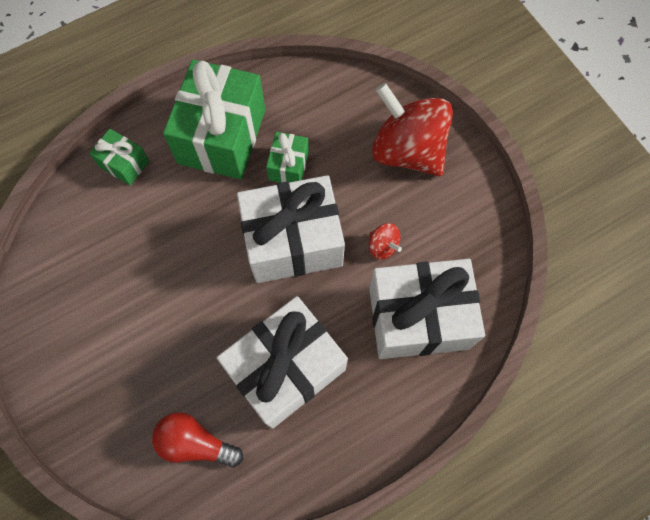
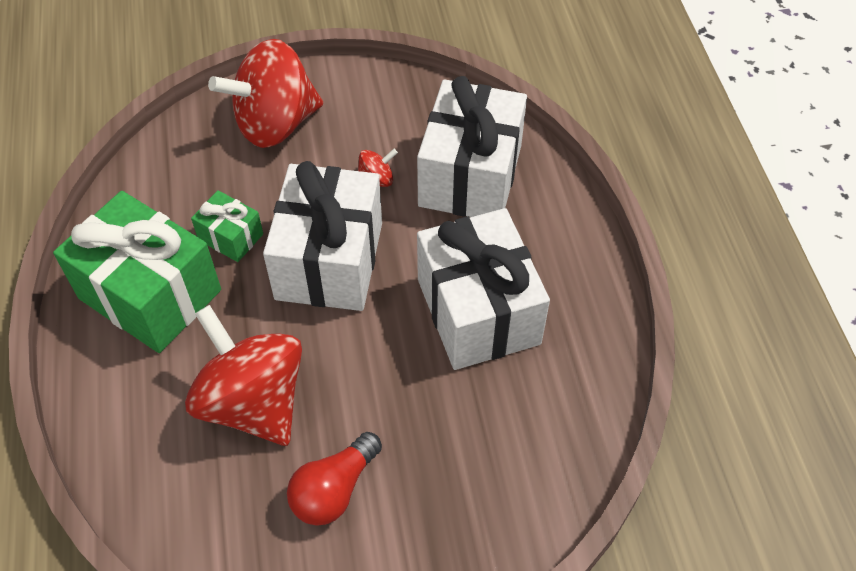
camera: 70 degrees left, 15 degrees down
green gift [89,129,149,185] -> none
red light bulb [152,412,243,468] -> red light bulb moved to [287,432,382,526]
none -> red spinning top [185,305,302,446]

